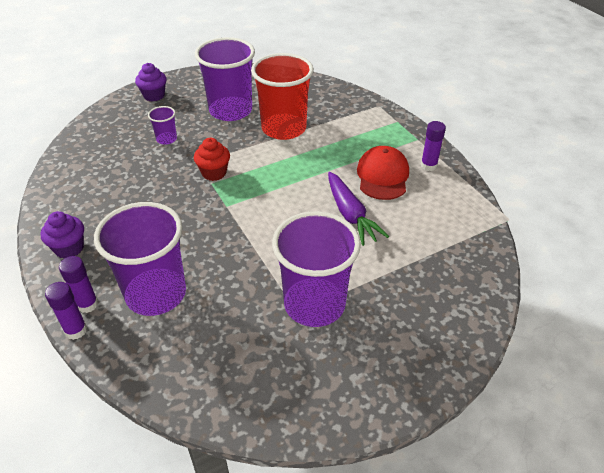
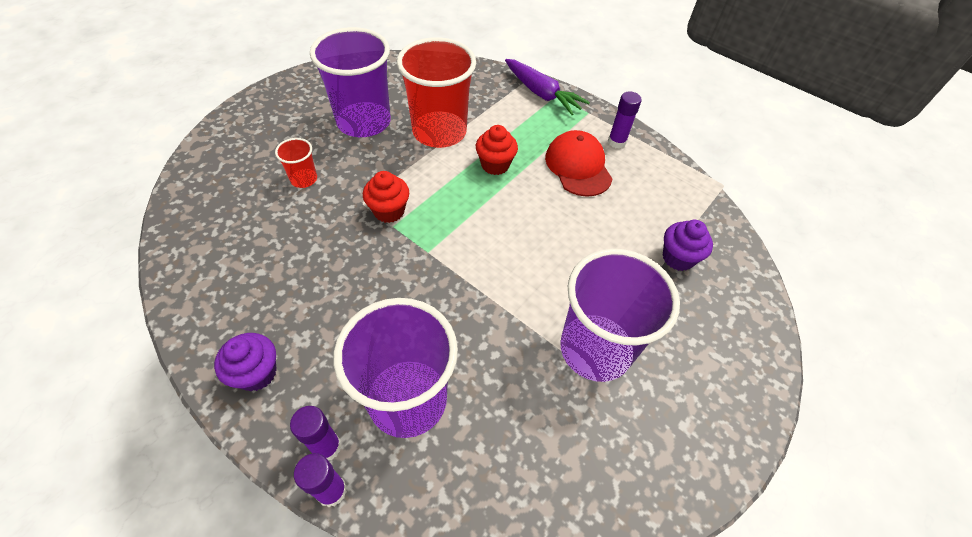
camera: 25 degrees left, 10 degrees up
purple cupcake [135,63,167,101] -> purple cupcake moved to [663,220,713,271]
purple cup [148,106,177,145] -> red cup [275,138,317,188]
purple carrot [328,172,389,246] -> purple carrot moved to [505,59,590,115]
none -> red cupcake [476,125,518,175]

